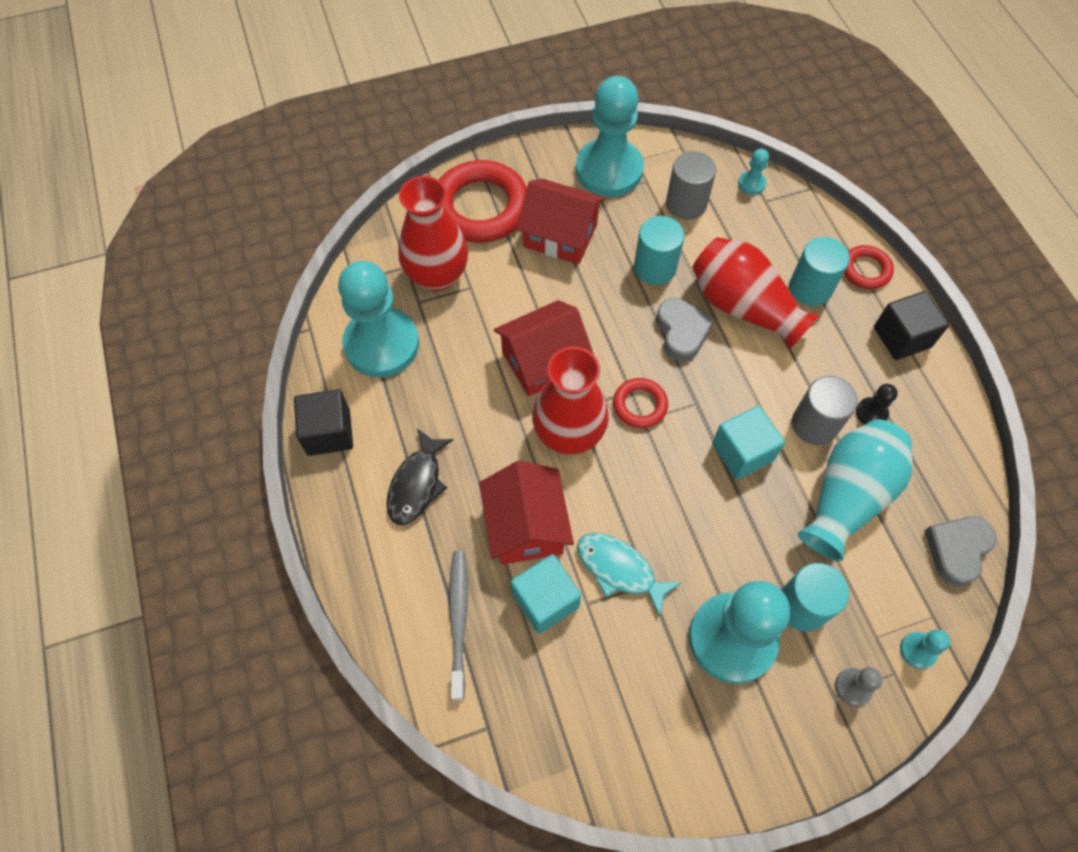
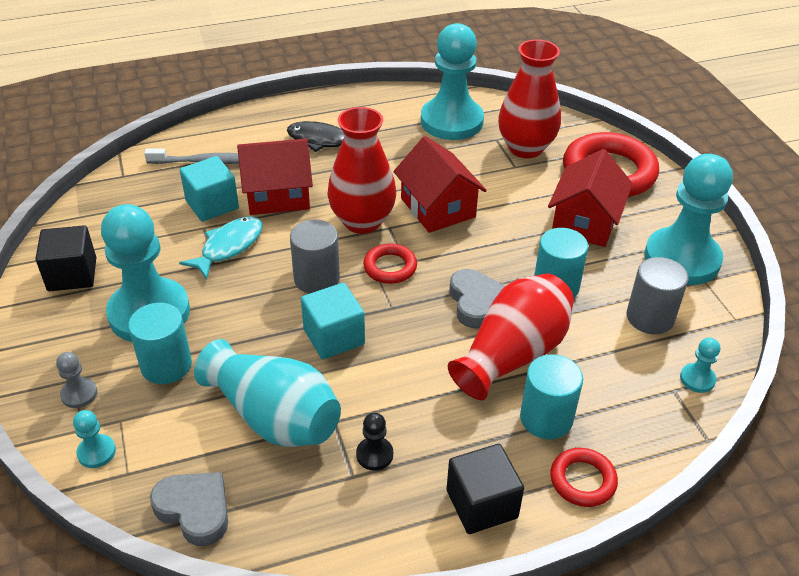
camera: 90 degrees right, 20 degrees down
black cube [294,389,353,456] -> black cube moved to [35,225,96,291]
grey heart [656,298,715,361] -> grey heart turned 90 degrees counterclockwise [450,269,505,328]
grey cylinder [792,376,858,445] -> grey cylinder moved to [290,220,340,294]

